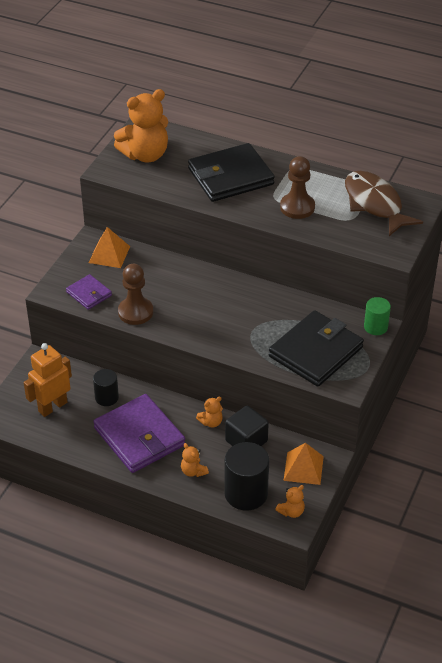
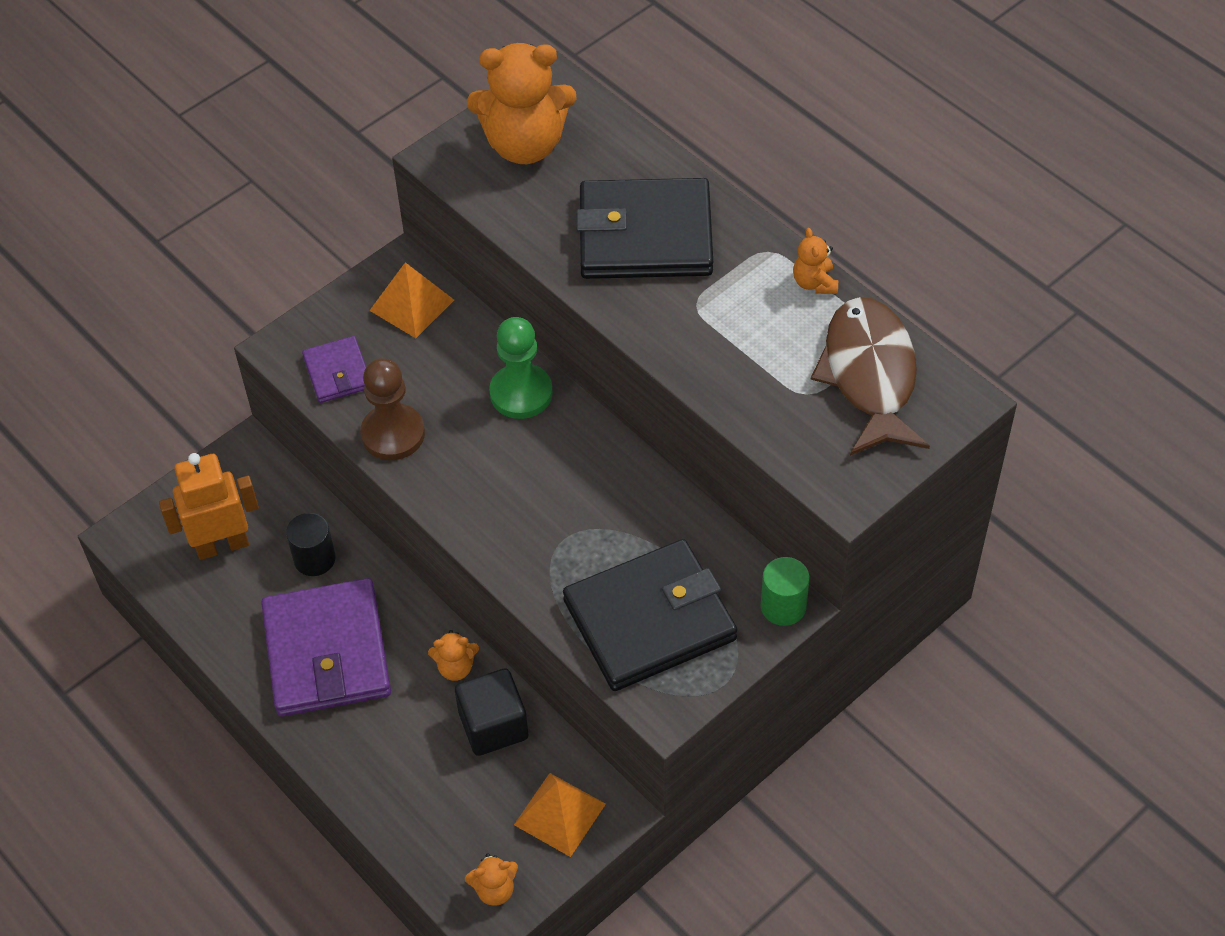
camera: 25 degrees right, 10 degrees up
orange teddy bear [181,443,209,477] -> orange teddy bear moved to [793,228,838,294]
black cylinder [224,442,269,511] -> none
brown pawn [280,156,315,219] -> none
none -> green pawn [489,317,553,419]

